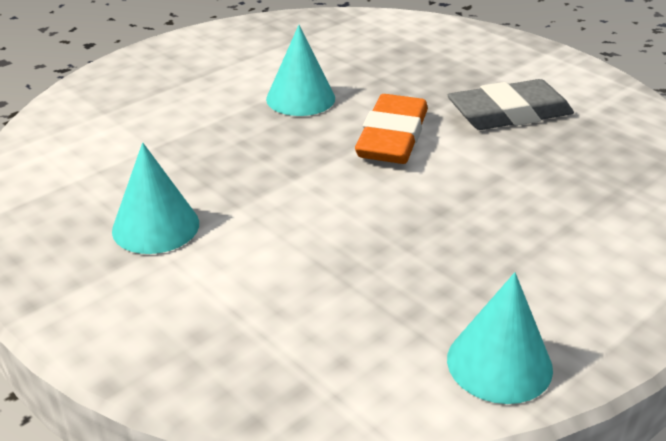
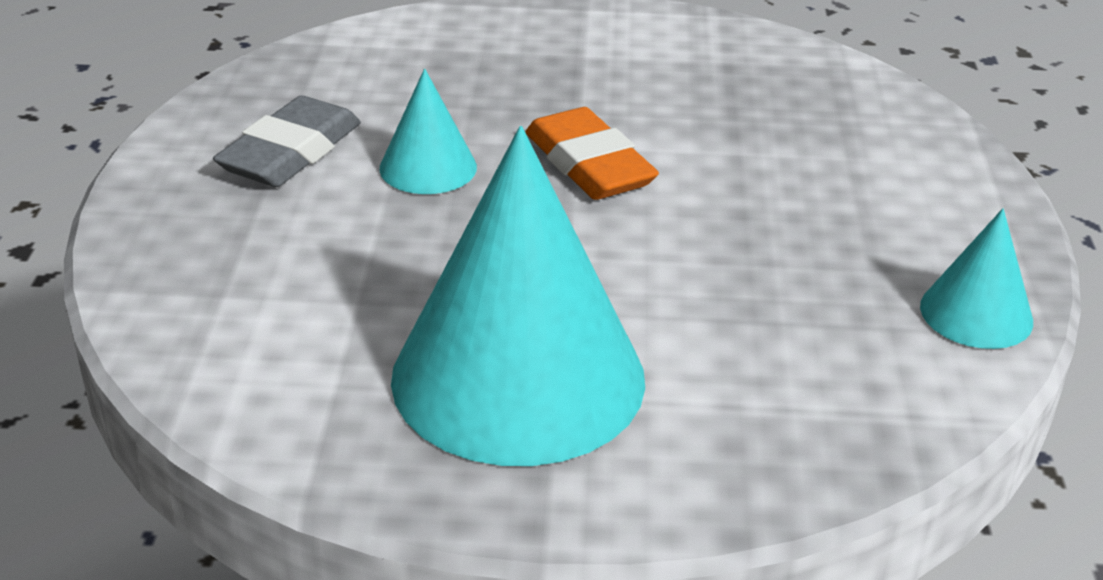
camera: 45 degrees left, 0 degrees up
turquoise cone [112,142,199,254] -> turquoise cone [391,126,645,466], size x2.14
grey eraser [448,79,574,130] -> grey eraser moved to [213,96,361,187]

